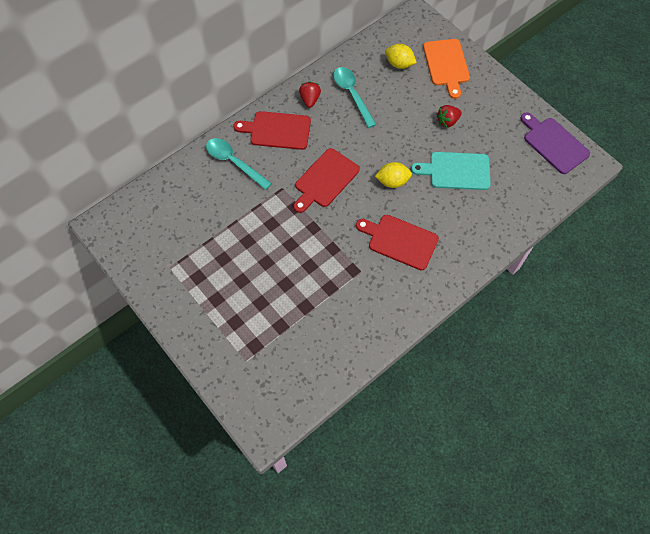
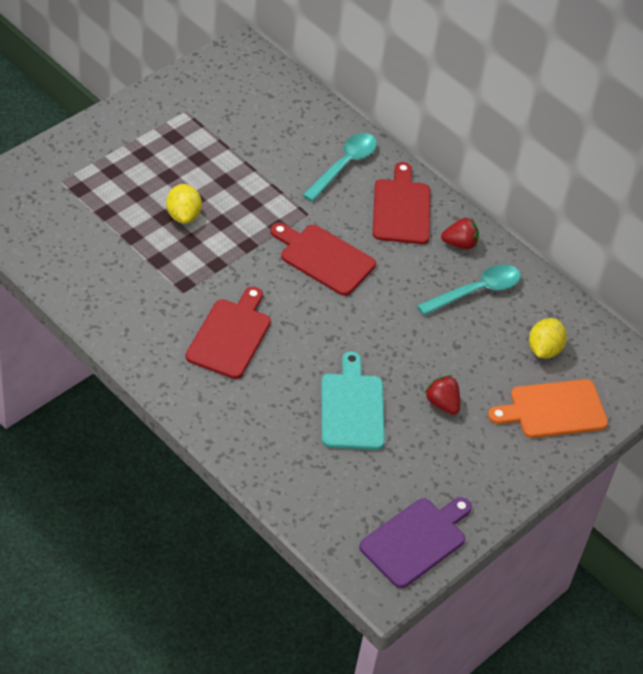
camera: 80 degrees right, 15 degrees down
yellow lemon [375,162,412,188] -> yellow lemon moved to [166,184,202,224]

